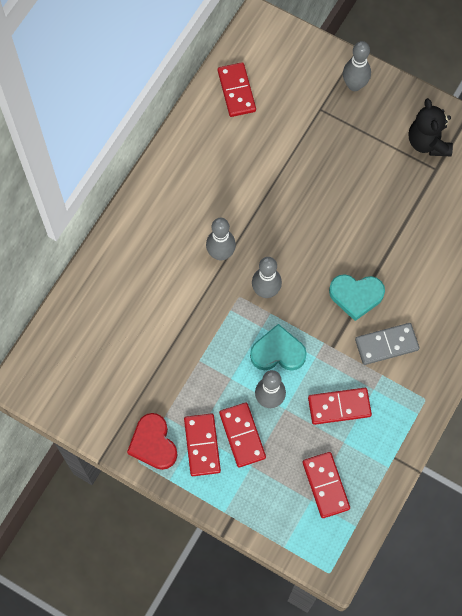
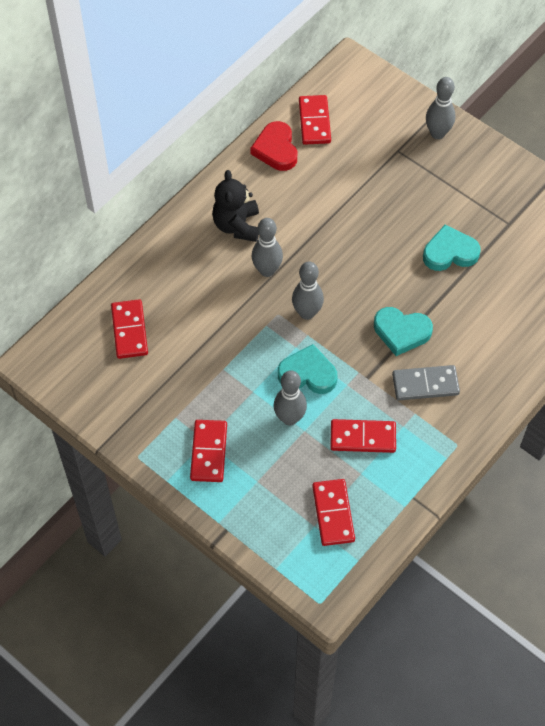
camera: 10 degrees right, 10 degrees down
red heart [127,413,178,470] -> red heart moved to [250,121,297,171]
red domino [219,402,266,467] -> red domino moved to [111,299,148,359]
black teddy bear [409,98,453,156] -> black teddy bear moved to [212,170,259,242]
none -> turquoise heart [423,225,481,271]

